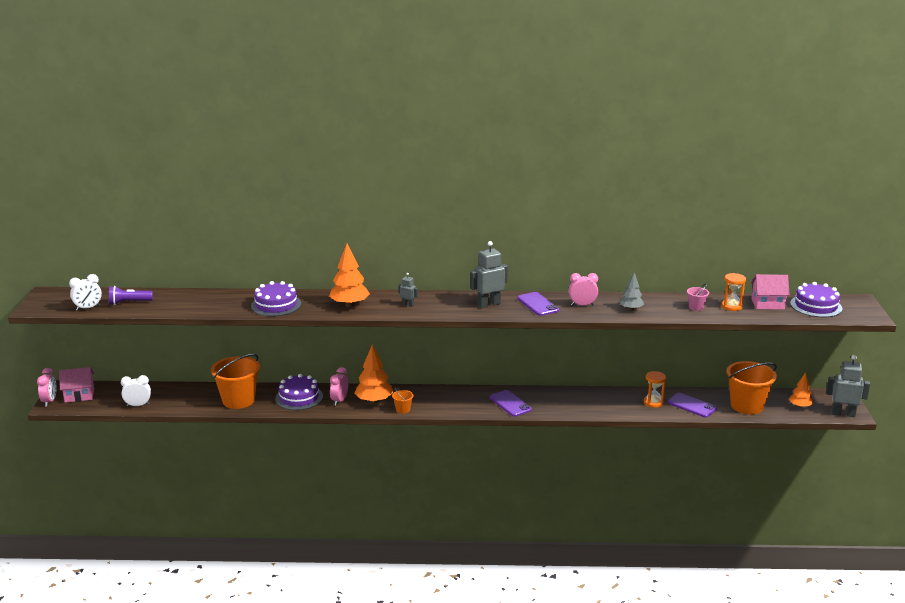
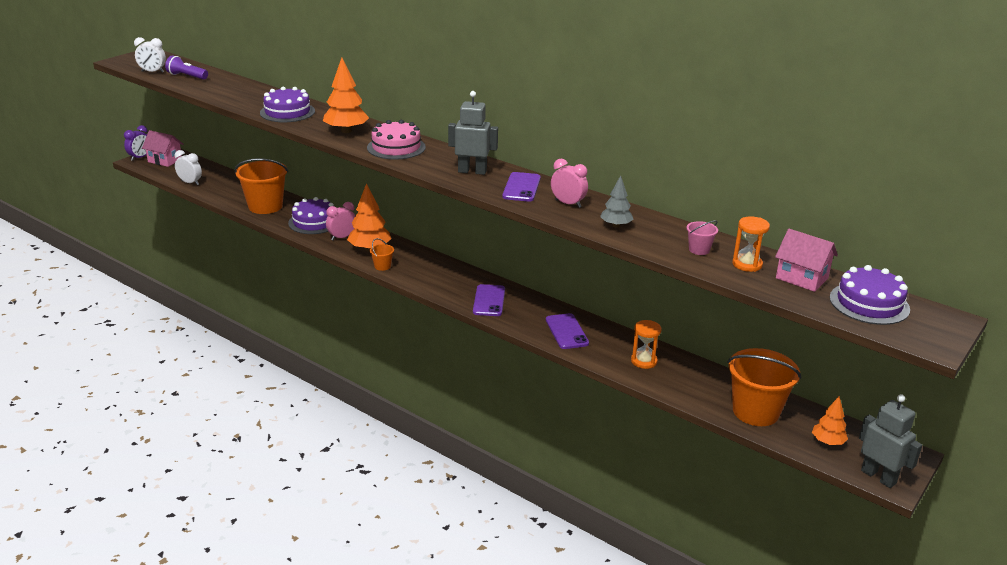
camera: 35 degrees right, 5 degrees up
pink clock [37,368,57,407] -> purple clock [124,125,148,161]
grey robot [399,273,418,307] -> pink cake [367,120,426,160]
purple phone [668,393,717,418] -> purple phone moved to [546,313,589,349]

